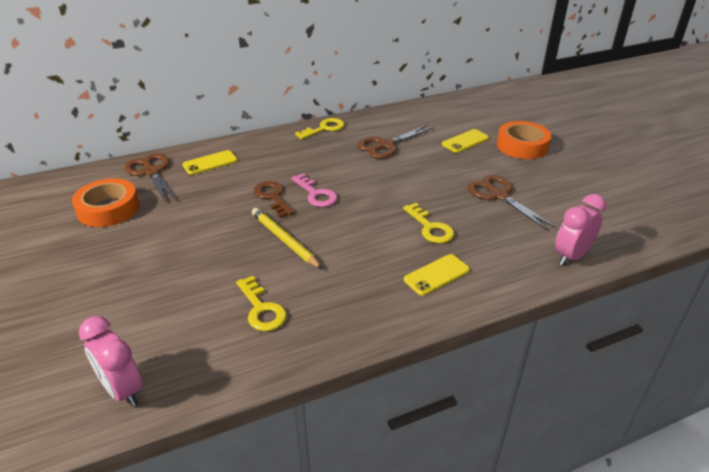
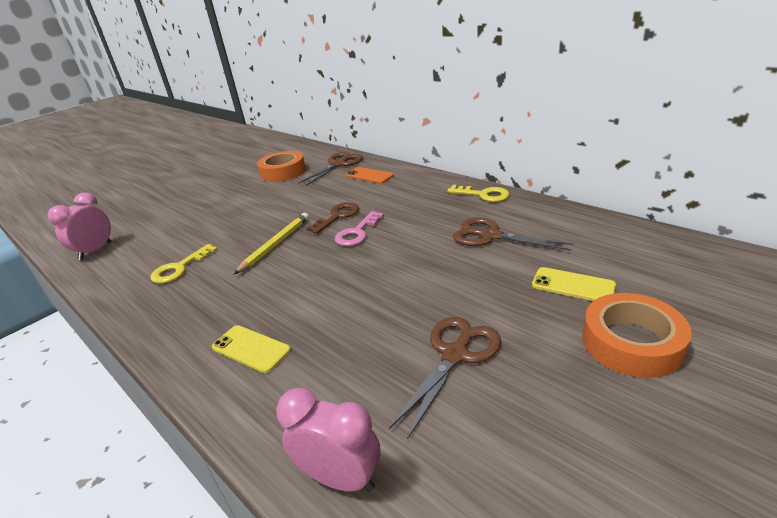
camera: 70 degrees right, 5 degrees down
yellow phone [183,150,238,175] -> orange phone [346,167,393,184]
yellow key [403,203,454,243] -> none

